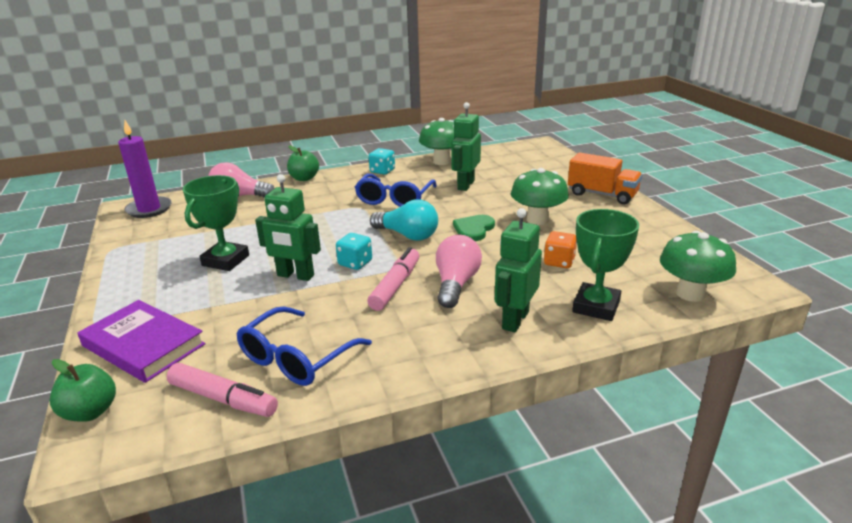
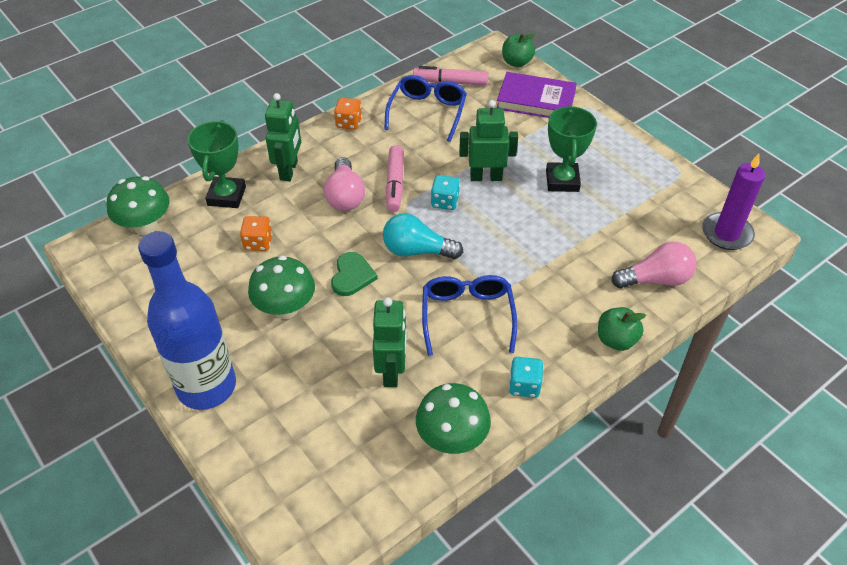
camera: 160 degrees right, 20 degrees up
orange truck [568,152,642,204] -> blue bottle [138,231,236,410]
none -> orange dice [334,98,362,130]

